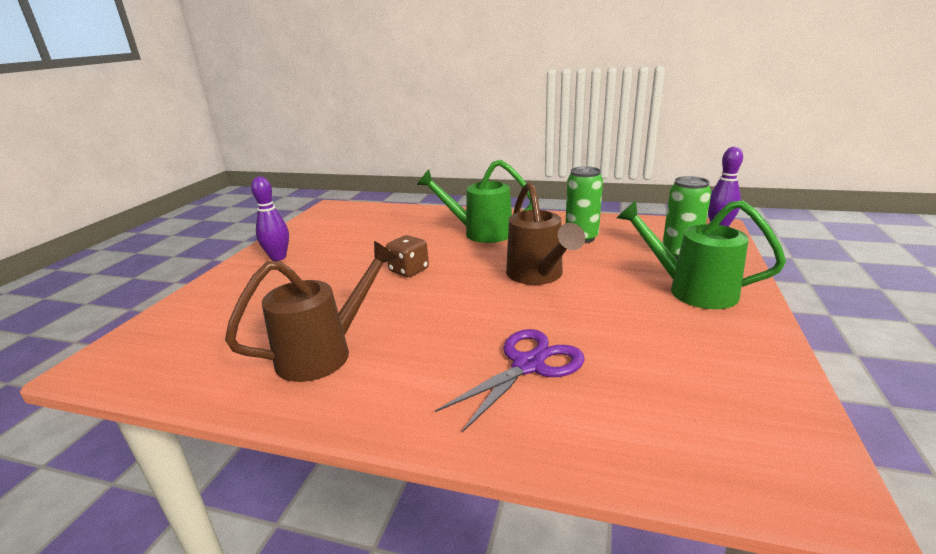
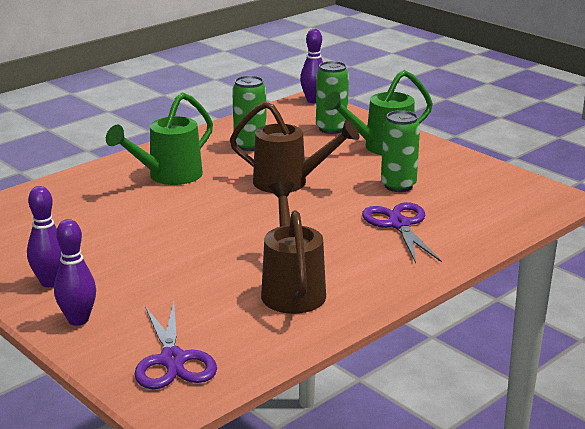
camera: 60 degrees left, 0 degrees up
brown dice [386,235,429,277] -> none
none -> purple bowling pin [54,219,96,326]
none -> purple scissors [134,302,217,389]
none -> green can [381,110,420,192]

